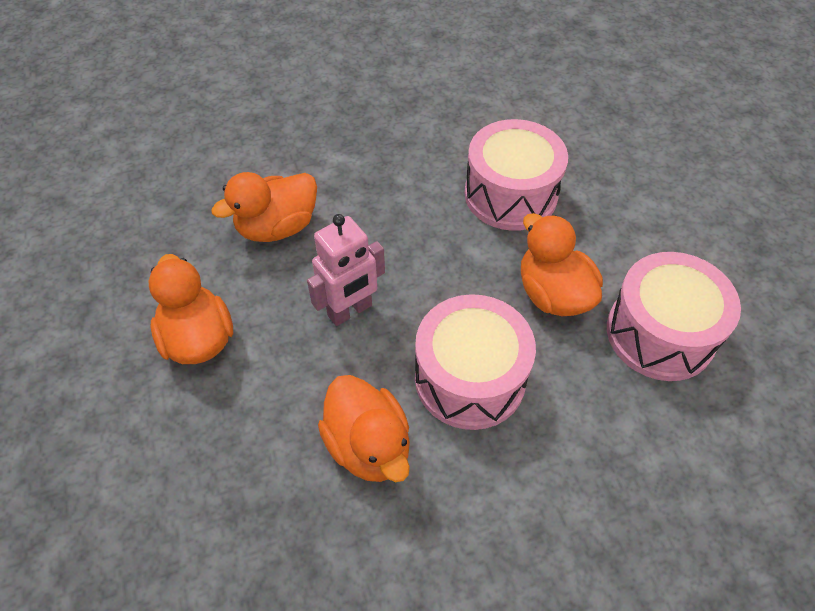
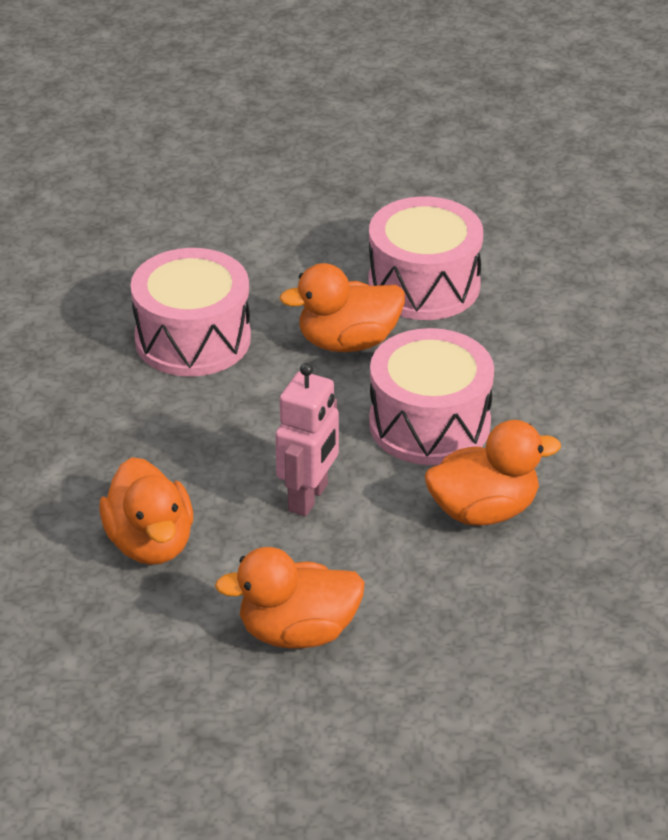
camera: 75 degrees left, 15 degrees down
pink robot [307,214,385,326] -> pink robot turned 45 degrees clockwise [275,363,339,516]

